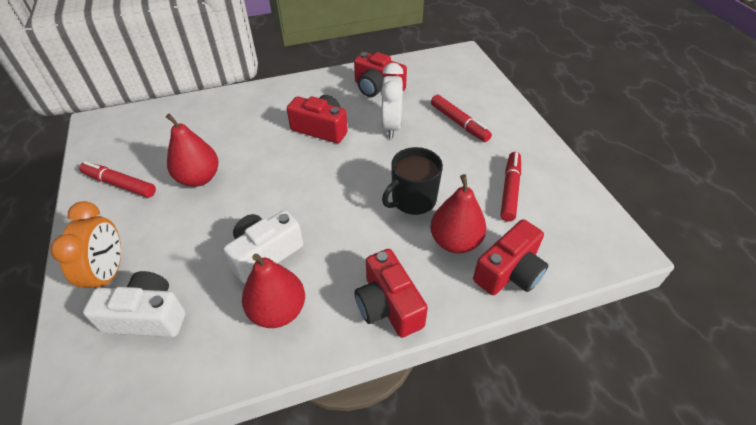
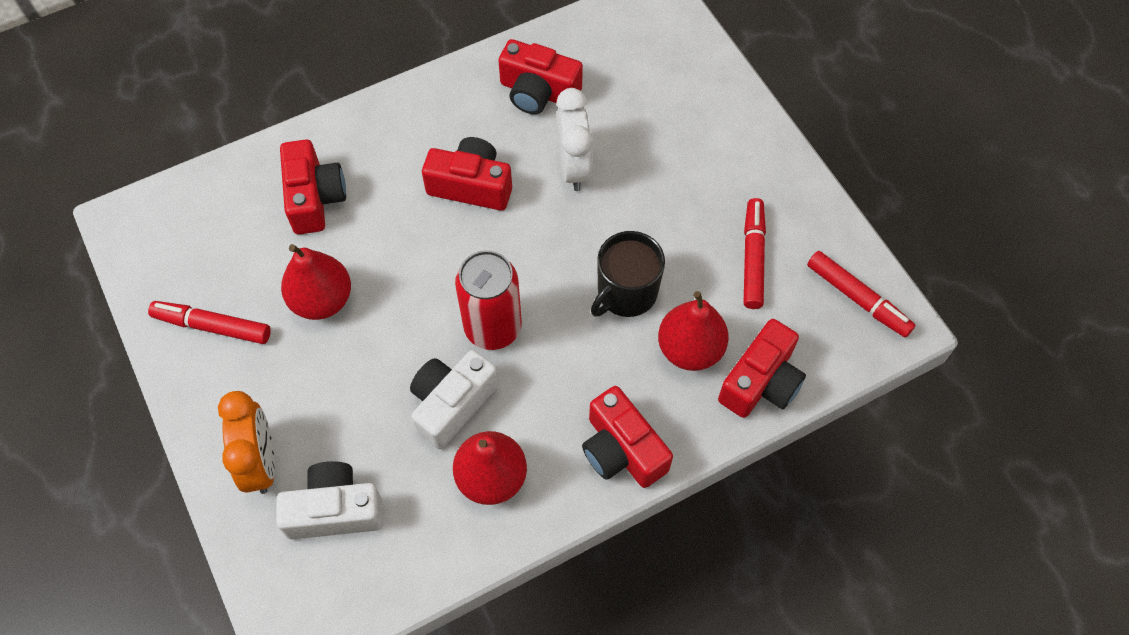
camera: 10 degrees left, 15 degrees up
red marker [431,95,492,142] -> red marker moved to [807,251,916,337]
none -> red camera [280,139,346,235]
none -> red can [455,250,522,350]

